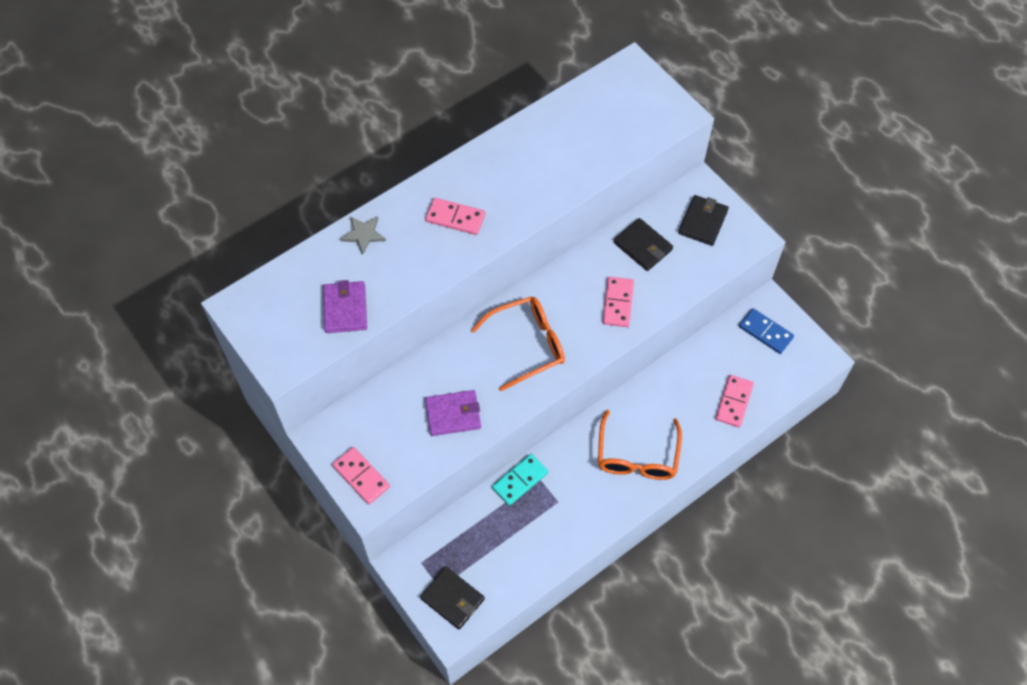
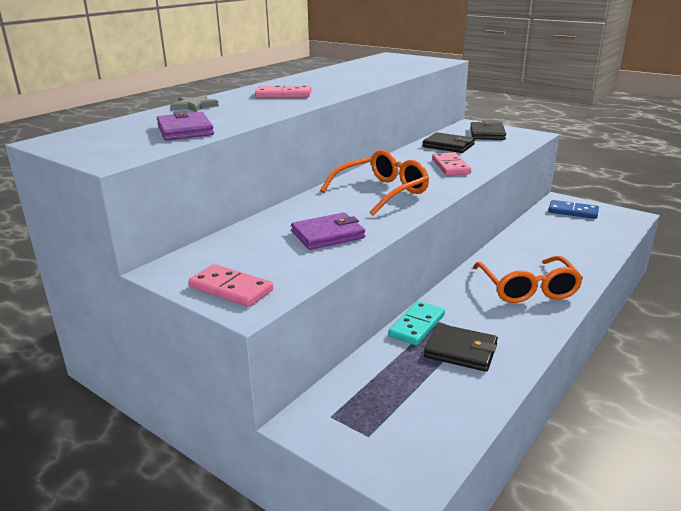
camera: 15 degrees left, 35 degrees down
black wallet [420,566,485,630] -> black wallet moved to [424,324,498,372]
pink domino [715,375,754,428] -> none

